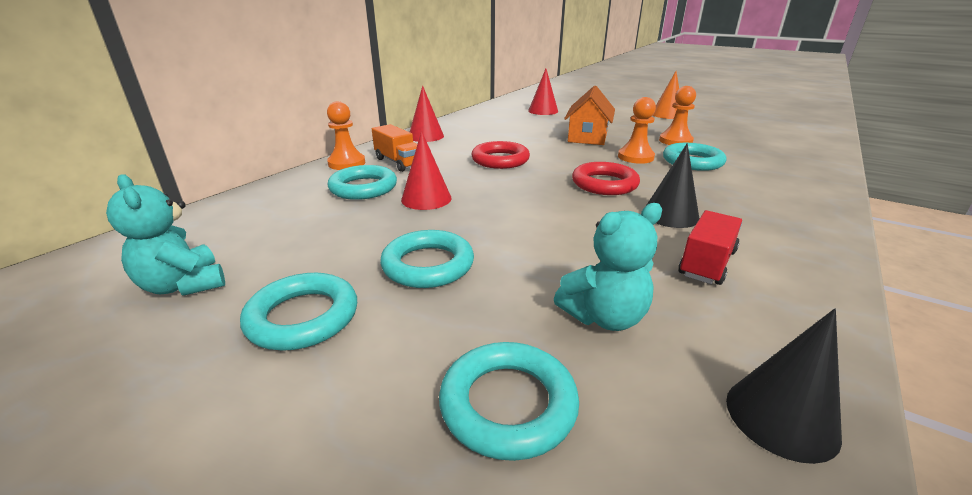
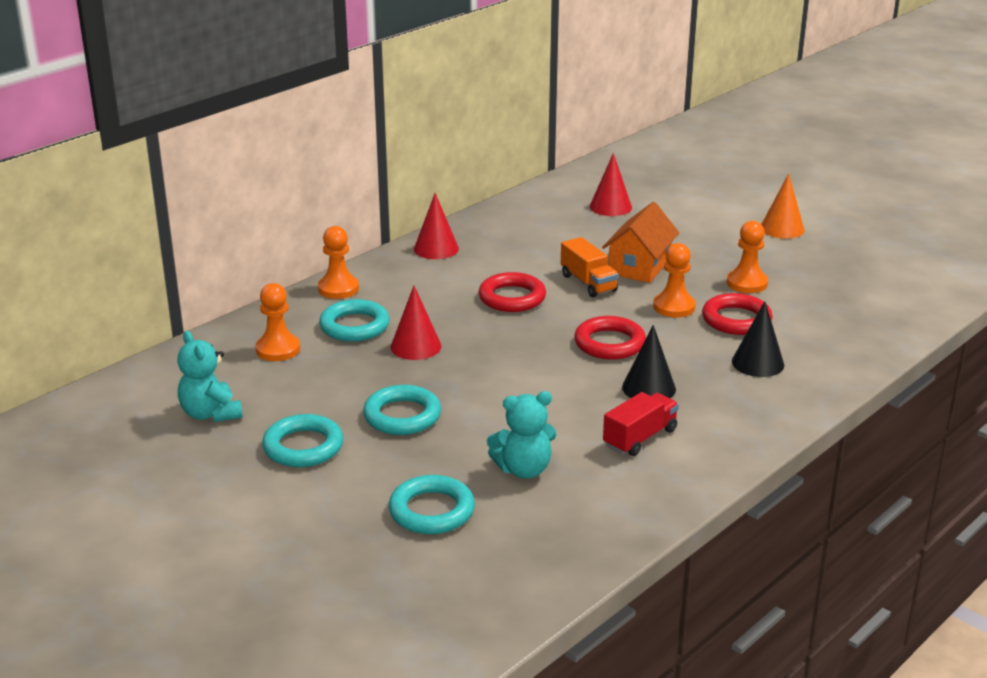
camera: 10 degrees right, 0 degrees up
orange truck [372,124,417,172] -> orange truck moved to [561,237,619,298]
turquoise ring [663,143,726,171] -> red ring [702,293,773,335]
black cone [726,308,842,464] -> black cone moved to [732,301,784,377]
none -> orange pawn [255,283,300,361]

